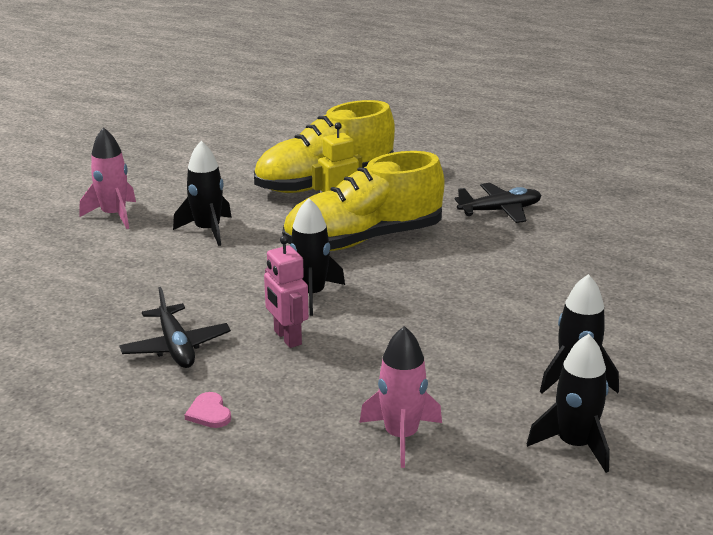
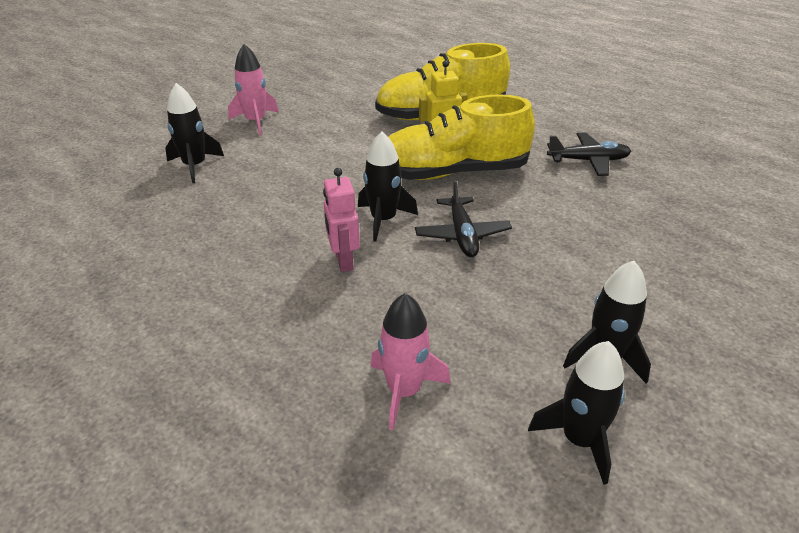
camera: 15 degrees right, 10 degrees up
black plane [119,287,231,368] -> black plane moved to [415,180,512,257]
black rocket [173,141,232,246] -> black rocket moved to [165,83,224,183]
pink heart [184,392,231,428] -> none

